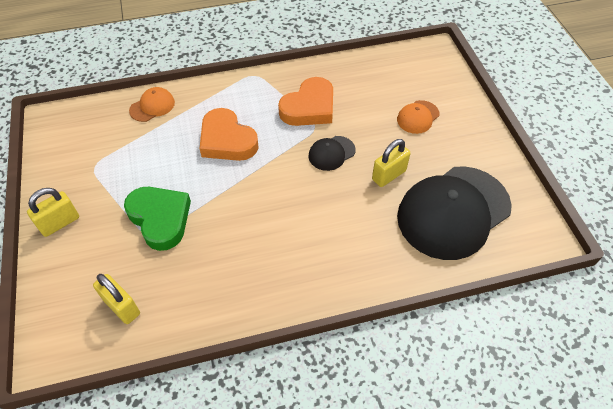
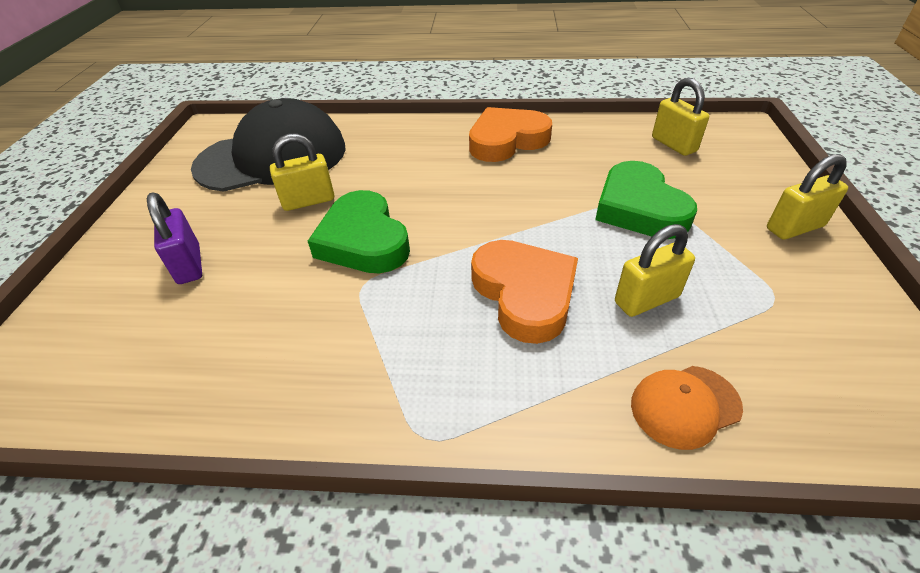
camera: 160 degrees left, 10 degrees down
orange heart [278,77,333,126] -> orange heart moved to [469,107,552,162]
black cap [309,136,356,171] -> green heart [308,190,410,273]
orange cap [397,100,439,134] -> purple padlock [147,193,202,284]
none -> yellow padlock [615,224,695,317]

